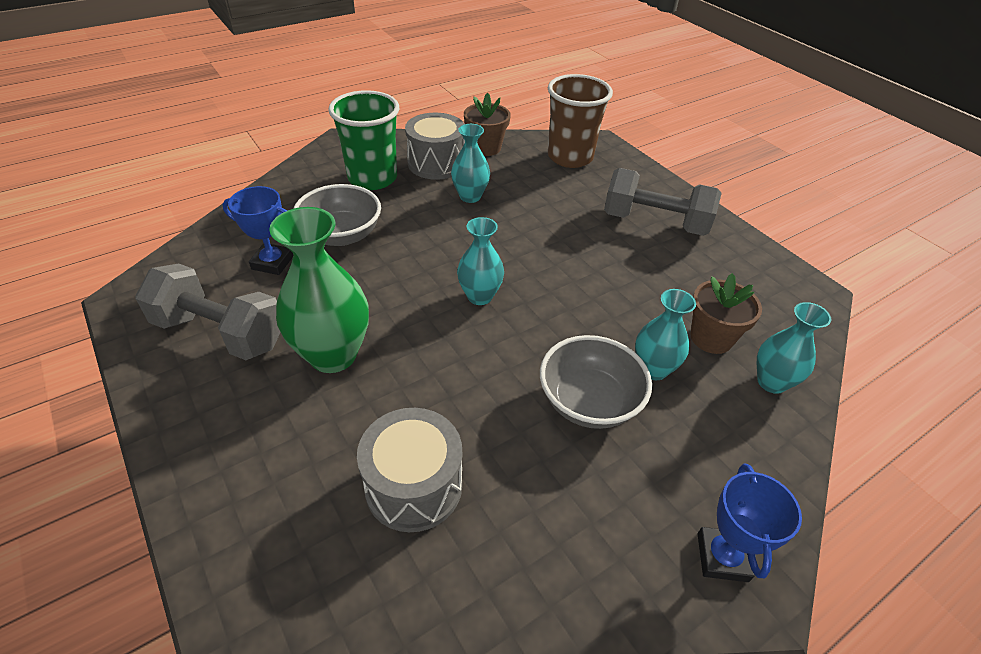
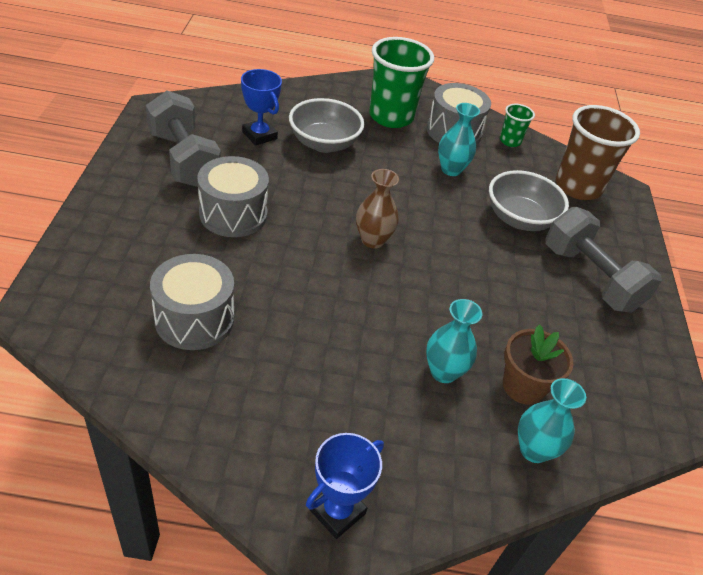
camera: 35 degrees right, 0 degrees up
green vase [269,207,369,373] -> grey drum [197,156,269,237]
turquoise vase [457,217,504,305] -> brown vase [356,169,399,249]
brown flower pot [464,93,511,156] -> green cup [500,104,535,147]
grey bowl [540,335,652,429] -> grey bowl moved to [489,170,569,231]

